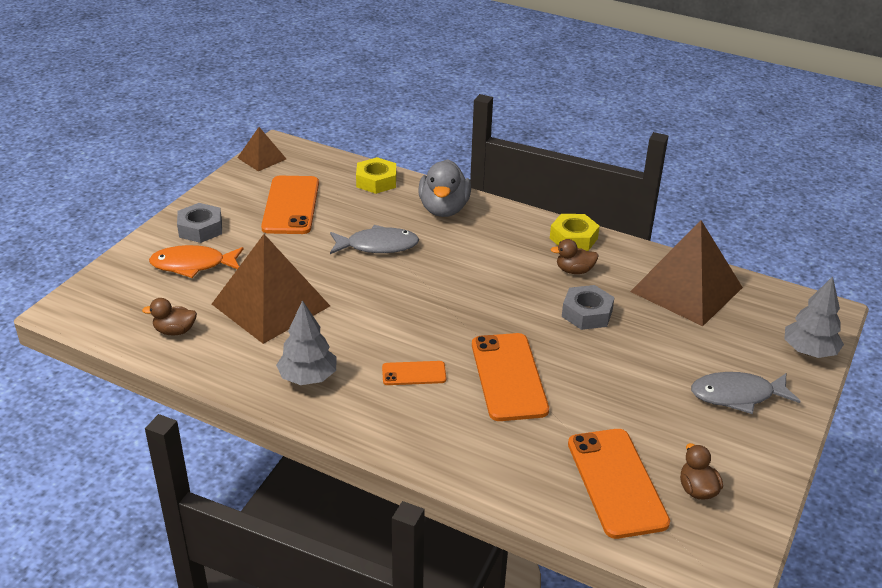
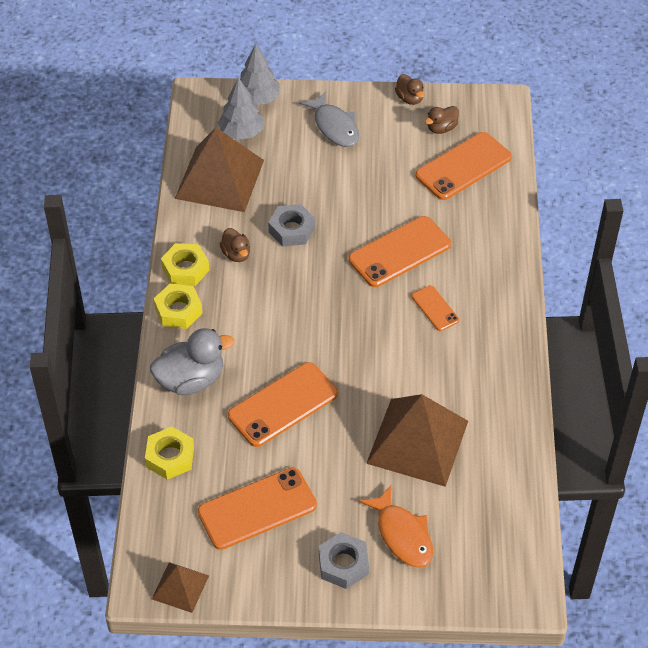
camera: 115 degrees left, 15 degrees up
brown duck [142,298,197,336] -> brown duck moved to [395,74,424,105]
grey tree [276,300,337,385] -> grey tree moved to [218,77,264,140]
grey fish [330,225,419,254] -> orange phone [228,362,338,447]
none -> yellow nut [154,284,203,329]

